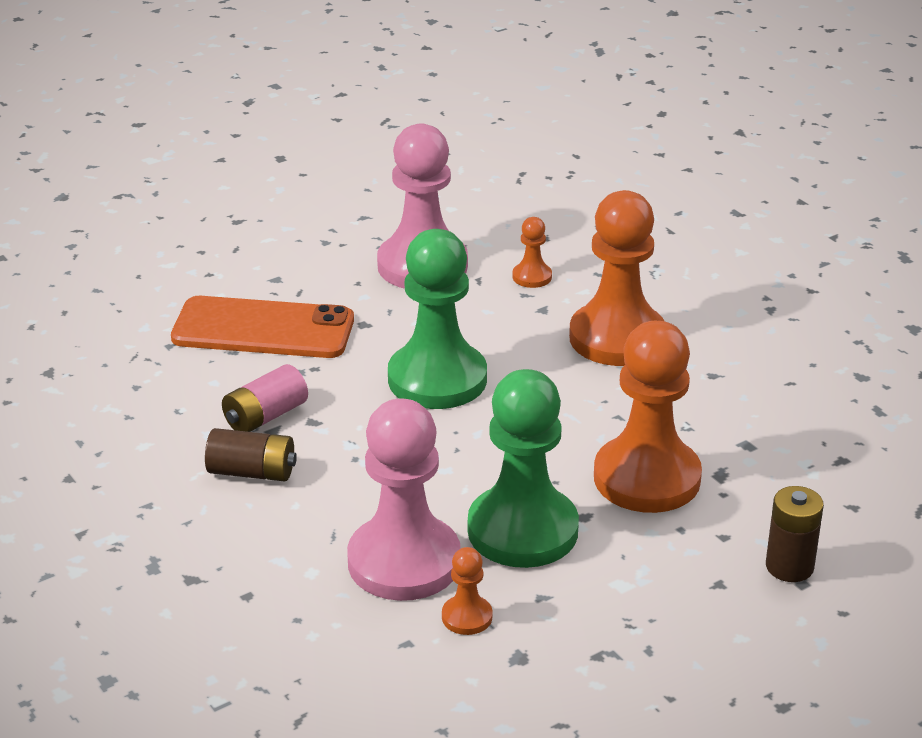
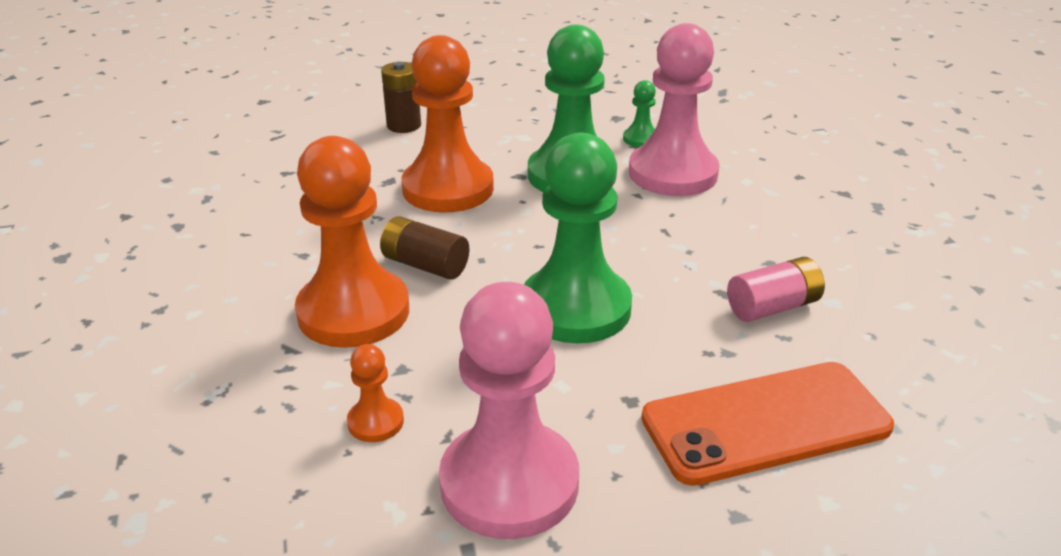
camera: 160 degrees left, 0 degrees up
orange phone [171,296,354,358] -> orange phone turned 45 degrees counterclockwise [641,362,894,486]
brown battery [205,428,297,481] -> brown battery moved to [380,216,469,280]
orange pawn [442,547,493,635] -> green pawn [623,80,656,147]

